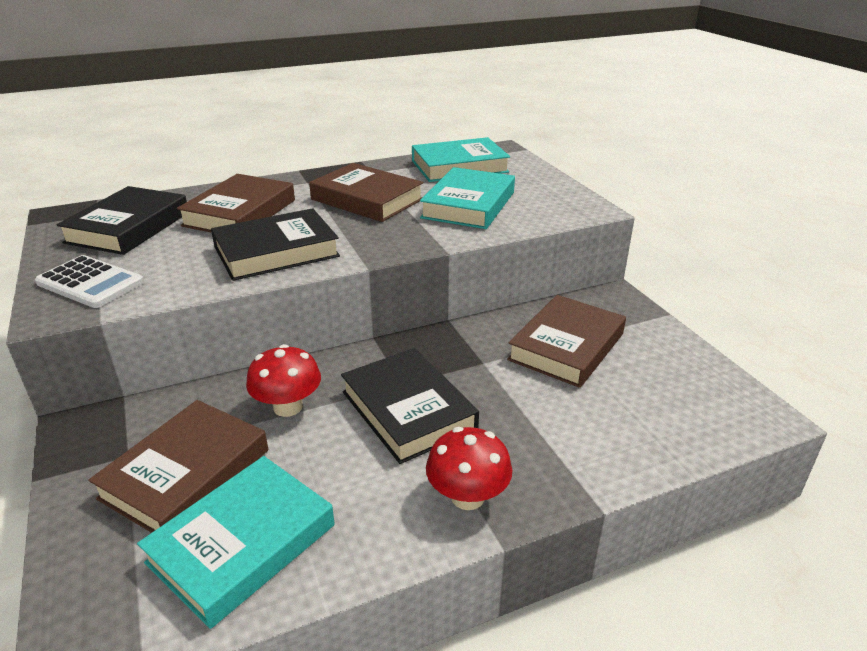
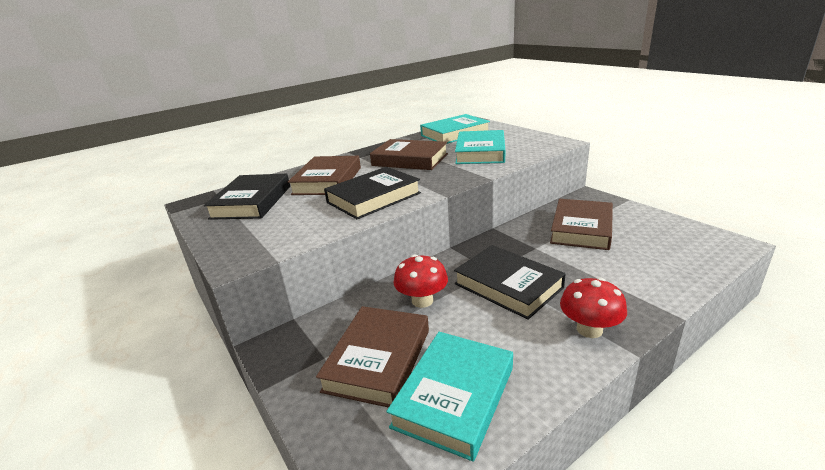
camera: 10 degrees left, 5 degrees down
white calculator [35,255,144,308] -> none

